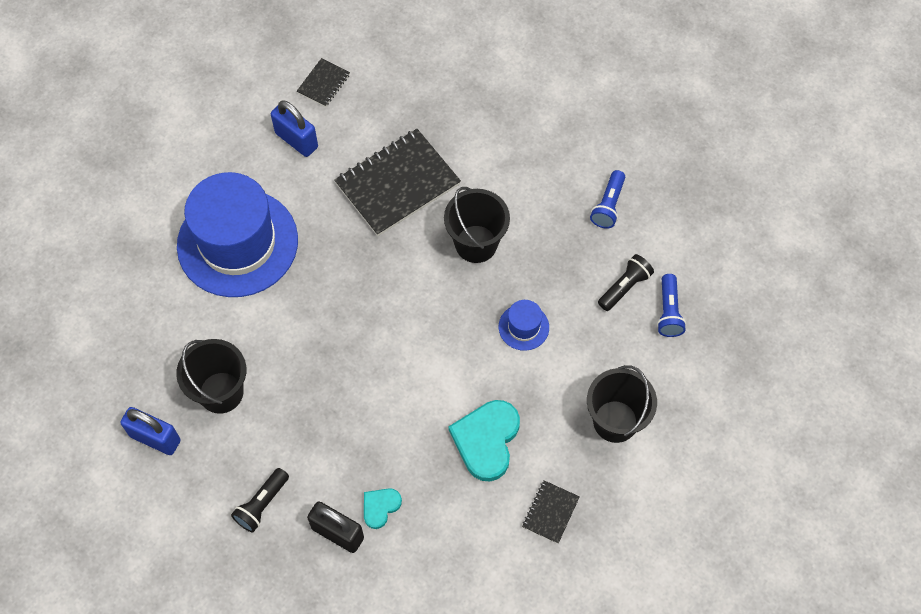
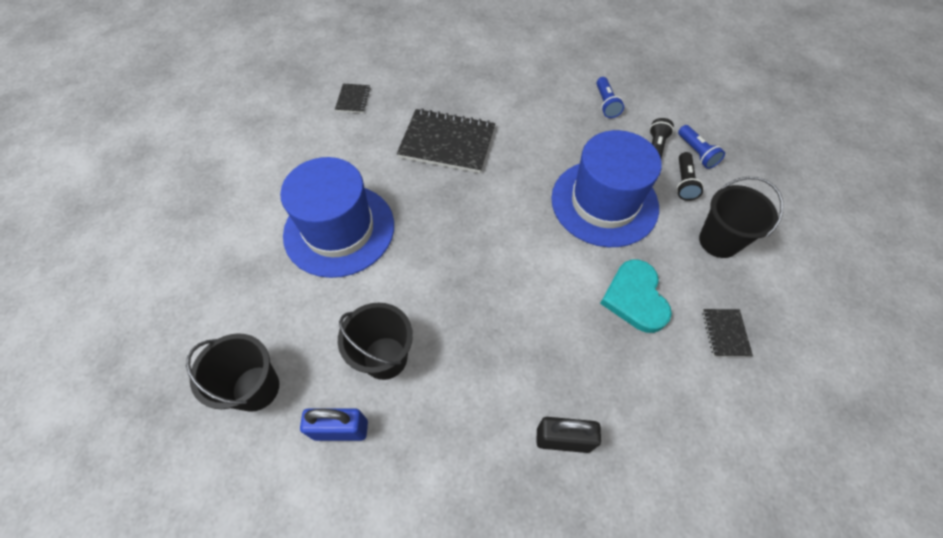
camera: 25 degrees left, 5 degrees down
black flashlight [231,468,289,533] -> black flashlight moved to [676,152,704,201]
blue padlock [271,100,318,157] -> none
black notebook [334,129,461,236] -> black notebook turned 75 degrees clockwise [397,108,495,173]
turquoise heart [364,488,402,529] -> none
black bucket [444,187,510,263] -> black bucket moved to [186,333,279,412]
blue hat [499,300,549,351] -> blue hat [551,130,662,247], size x2.45

